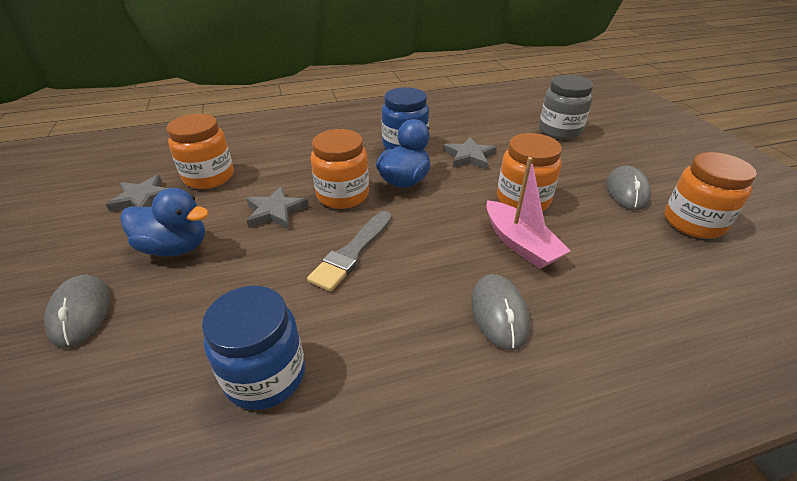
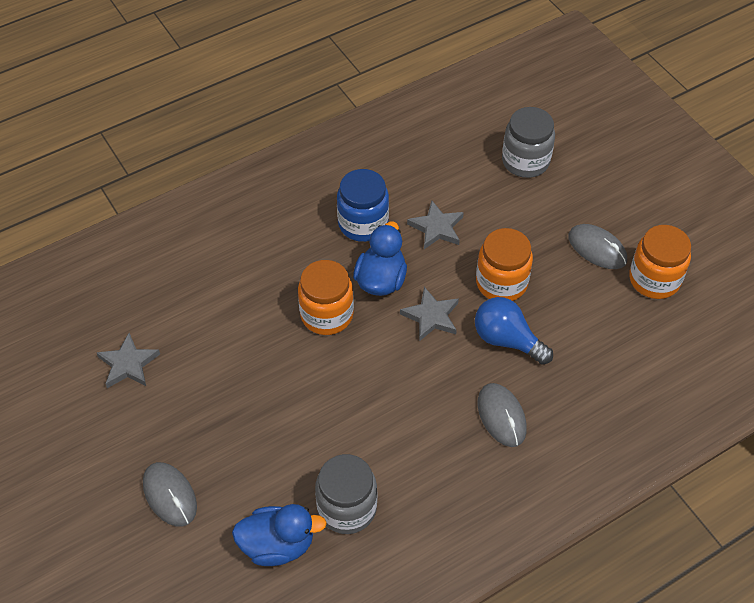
camera: 15 degrees left, 15 degrees up
blue duck [120,188,209,256] -> blue duck moved to [232,504,327,566]
orange jar [167,114,234,189] -> none
blue jar [202,286,305,410] -> grey jar [315,454,377,534]
grey star [246,186,309,229] -> grey star moved to [400,287,459,341]
grey brush [307,211,391,292] -> none
pink boat [487,157,571,269] -> blue light bulb [475,297,553,365]
grey mouse [606,166,651,210] -> grey mouse turned 45 degrees counterclockwise [568,224,627,269]

